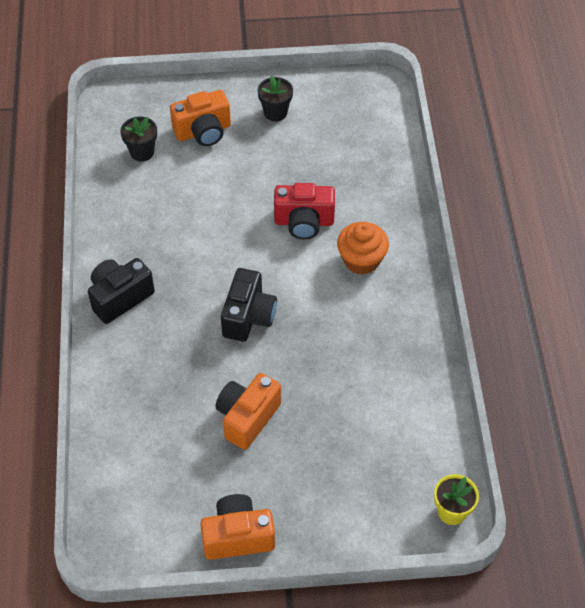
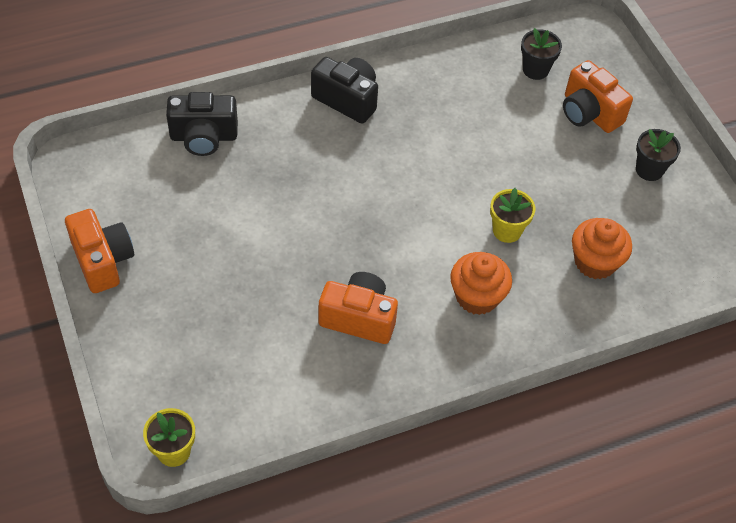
camera: 70 degrees right, 0 degrees up
orange camera [215,373,281,450] -> orange camera moved to [318,272,398,344]
black camera [221,268,277,342] -> black camera moved to [166,92,238,156]
red camera [274,183,335,239] -> yellow flower pot [490,188,535,243]
none -> orange cupcake [572,218,632,279]

